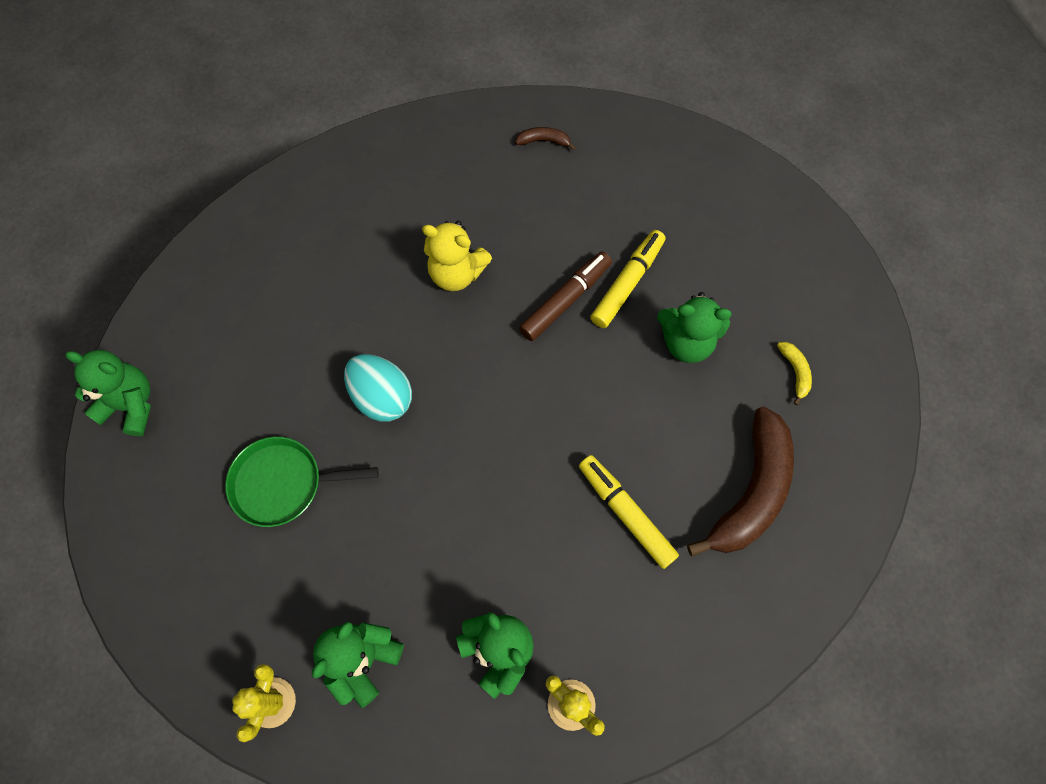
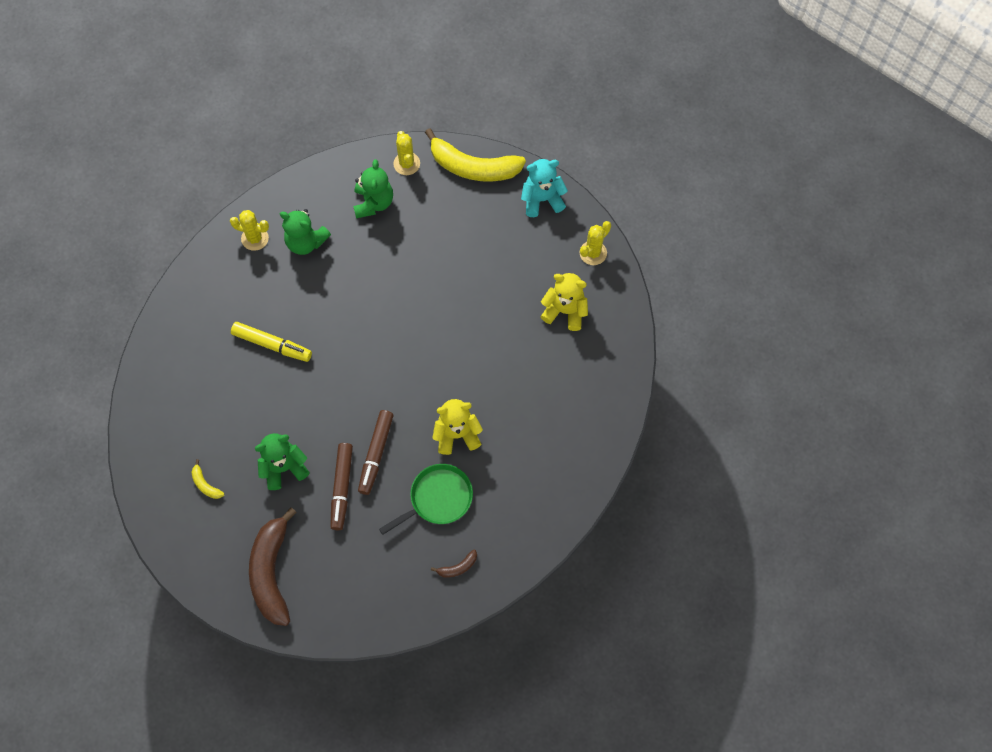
camera: 150 degrees right, 0 degrees up
green teddy bear [65,350,151,436] -> yellow cactus [580,221,611,265]
green pan [225,437,378,527] -> green pan moved to [379,464,473,535]
turquoise egg [344,354,412,422] -> none
yellow marker [590,230,665,328] -> brown marker [330,443,353,530]
brown banana [687,407,794,557] -> brown banana moved to [249,507,297,626]
none -> yellow banana [425,128,526,182]
none -> turquoise teddy bear [521,159,568,217]
none -> yellow teddy bear [541,273,588,331]

